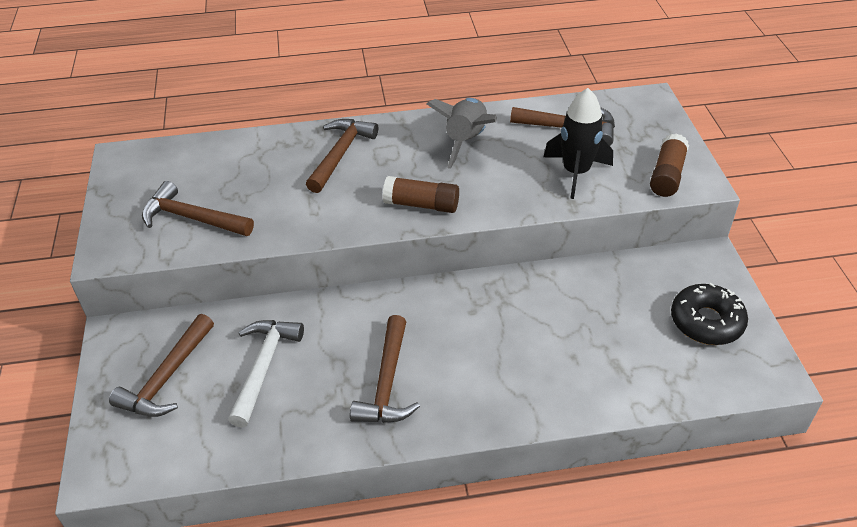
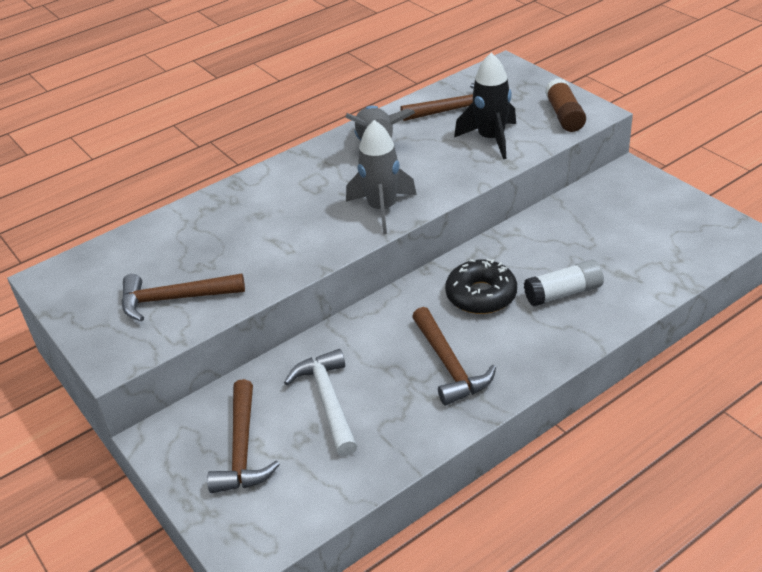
camera: 25 degrees left, 5 degrees down
brown hammer [306,119,378,193] -> none
brown glue stick [382,176,459,213] -> grey rocket [346,120,417,234]
black donut [671,283,748,345] -> black donut moved to [445,259,517,314]
none -> white glue stick [524,259,604,307]

